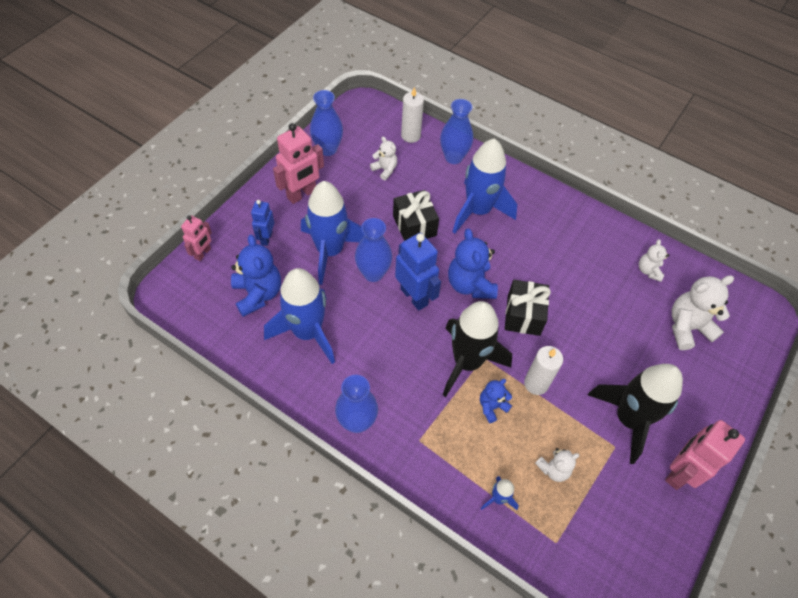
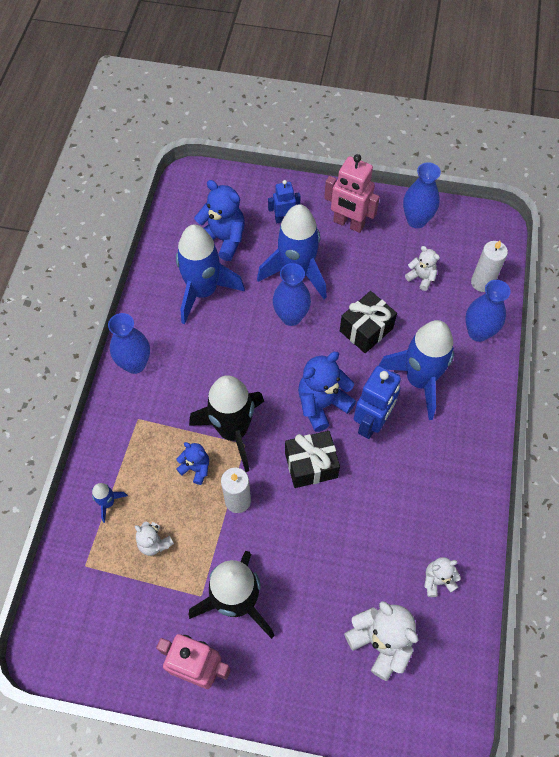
camera: 70 degrees right, 5 degrees up
pink robot [181,215,212,261] -> none
blue teddy bear [231,235,281,317] -> blue teddy bear turned 105 degrees counterclockwise [194,180,245,261]
white teddy bear [370,137,397,180] -> white teddy bear turned 75 degrees counterclockwise [405,246,440,291]
blue robot [395,233,441,311] -> blue robot moved to [354,366,401,439]

